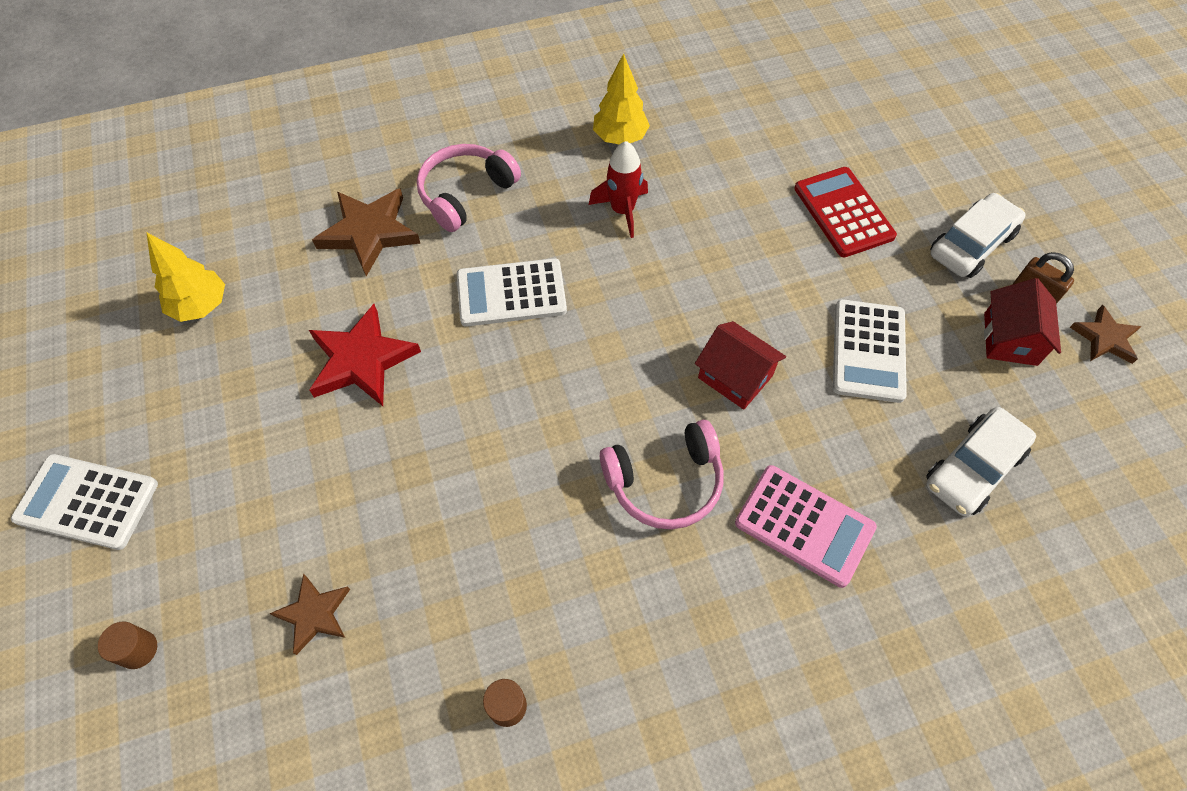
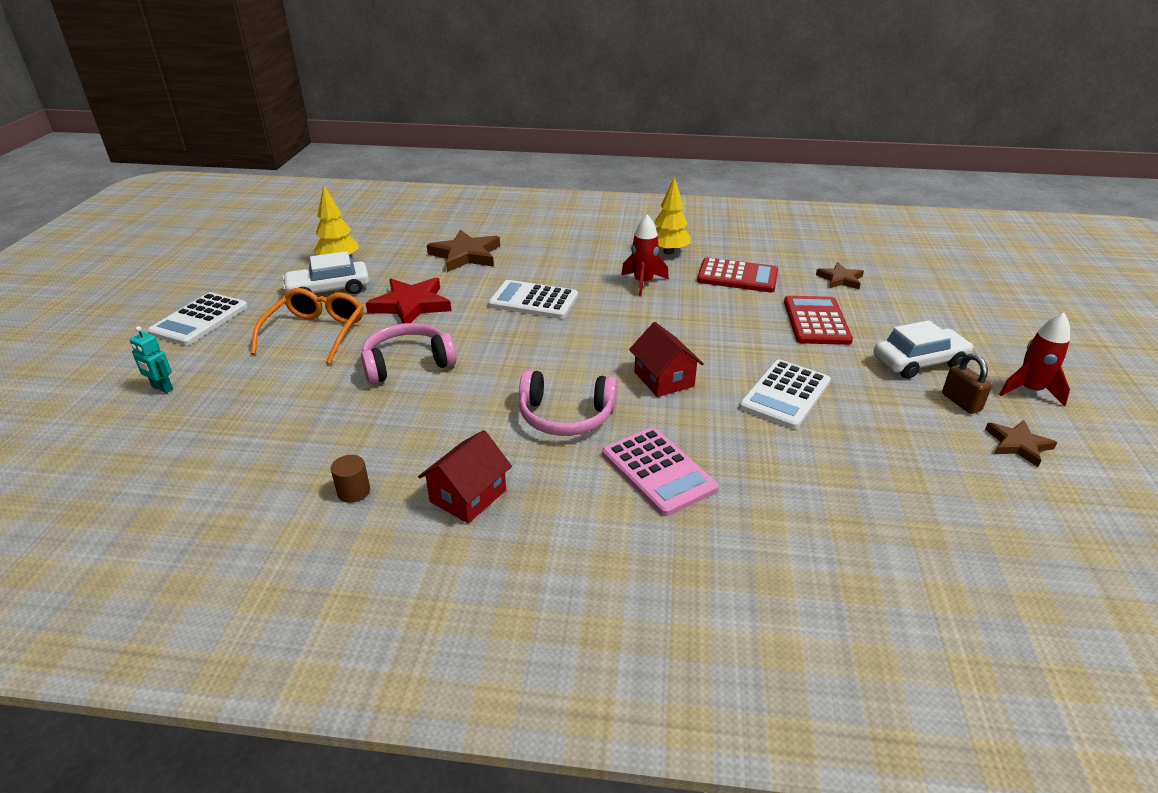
camera: 25 degrees right, 25 degrees down
white calculator [11,454,158,550] -> white calculator turned 105 degrees counterclockwise [147,292,248,346]
brown cylinder [98,621,157,669] -> turquoise robot [130,326,173,393]
brown star [270,574,350,655] -> brown star moved to [816,262,864,289]
pink headphones [417,144,521,232] -> pink headphones moved to [361,323,457,384]
white car [926,407,1036,516] -> white car moved to [282,251,369,294]
red house [984,278,1061,366] -> red house moved to [418,430,512,523]
none -> orange glasses [251,288,363,364]
none -> red calculator [697,257,778,292]
none -> red rocket [999,313,1070,406]

